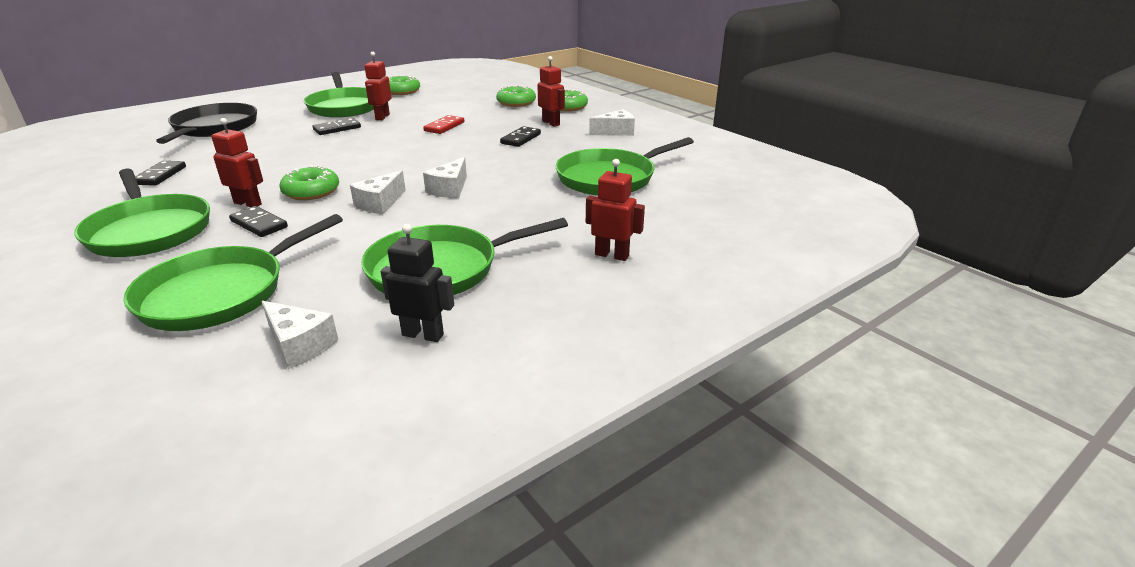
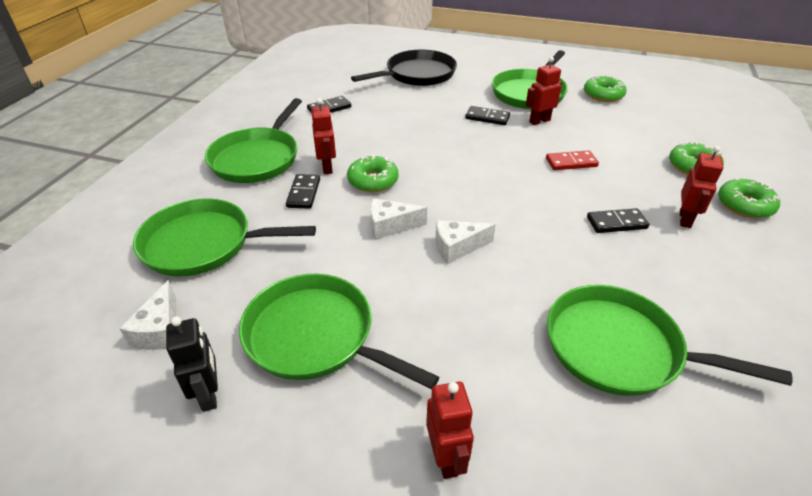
camera: 55 degrees right, 10 degrees up
white cheese [589,109,635,136] -> none

